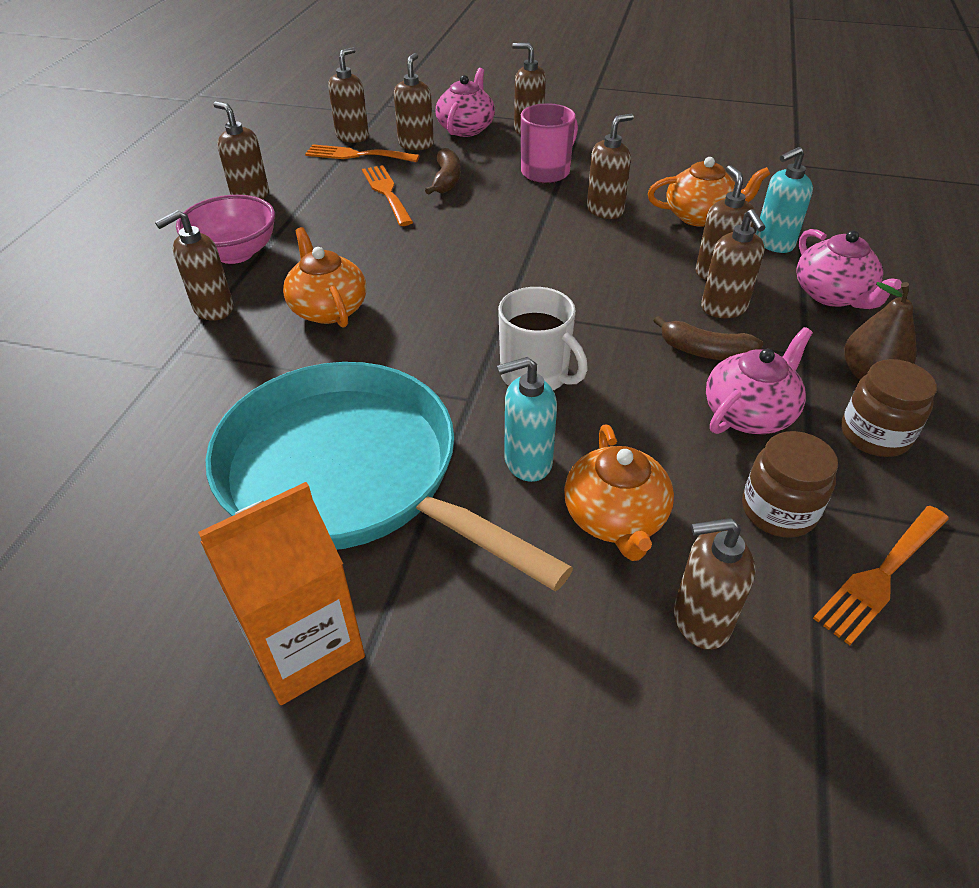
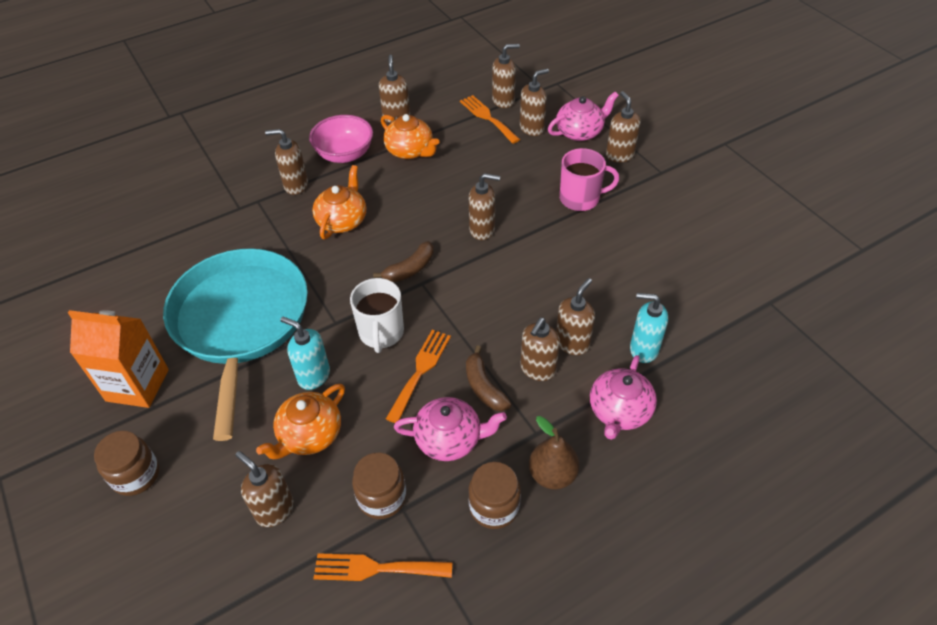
camera: 45 degrees right, 5 degrees up
orange fork [362,165,413,226] -> orange fork moved to [386,330,451,423]
brown banana [425,148,461,195] -> brown banana moved to [373,241,434,282]
brown soap dispenser [587,114,634,219] -> brown soap dispenser moved to [469,173,500,240]
orange teapot [648,157,770,227] -> orange teapot moved to [381,114,439,159]
none -> brown jar [94,431,159,496]

